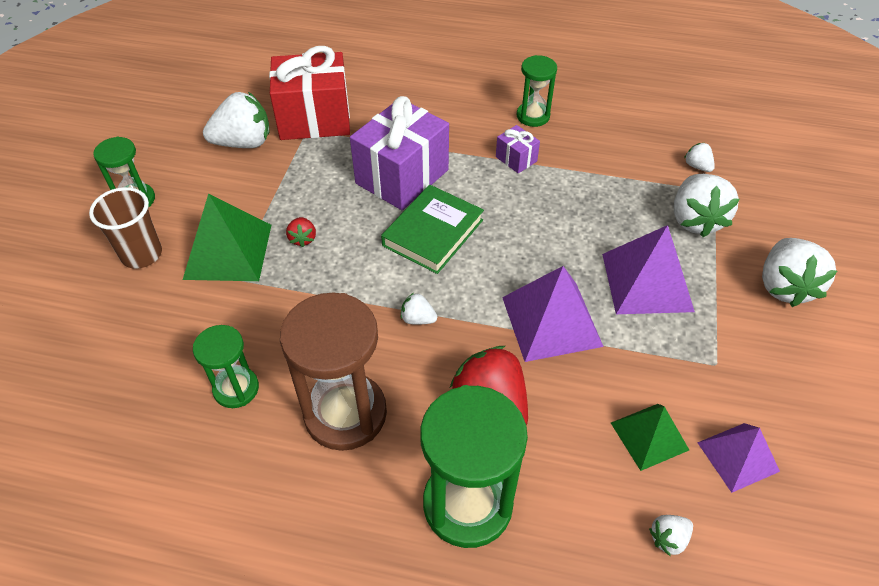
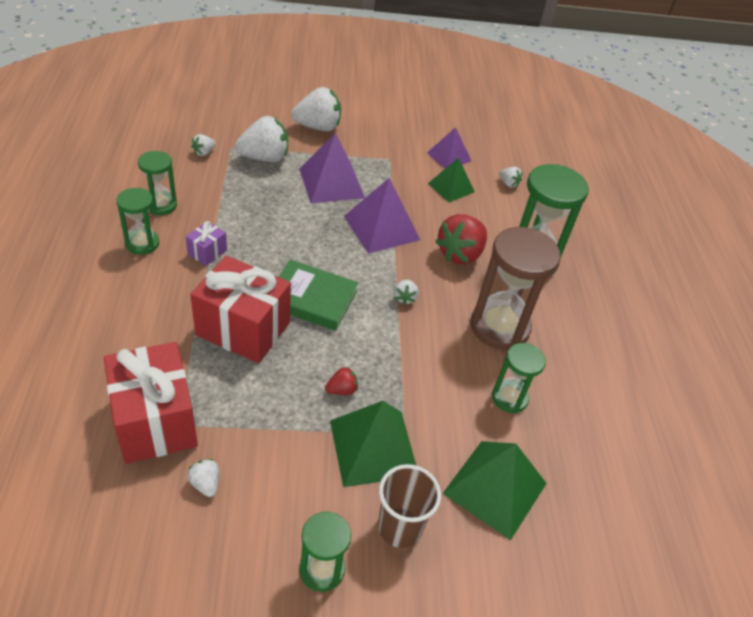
camera: 110 degrees left, 5 degrees down
white strawberry [203,92,270,148] -> white strawberry [187,459,219,497], size x0.47
purple gift [350,96,449,210] -> red gift [190,256,291,363]
none -> green hourglass [138,151,177,215]
none -> green pyramid [442,441,547,541]

